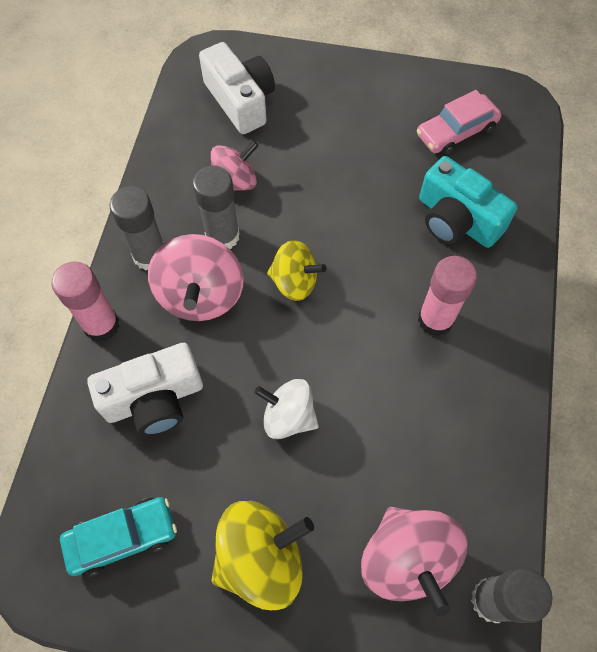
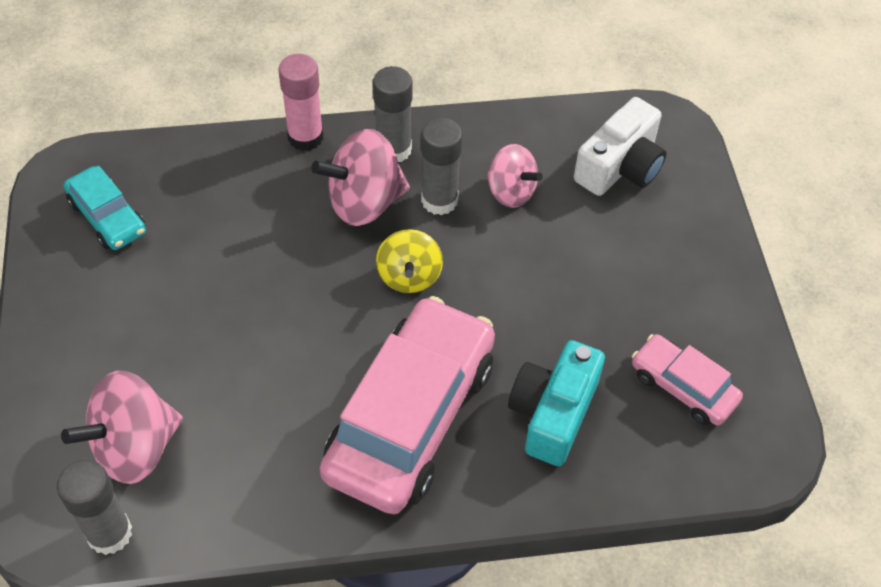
camera: 70 degrees right, 10 degrees down
white camera [87,343,203,436] -> none
yellow spinning top [211,501,314,610] -> none
white spinning top [254,379,319,439] -> none
pink glue stick [418,256,477,336] -> pink car [320,296,495,514]

